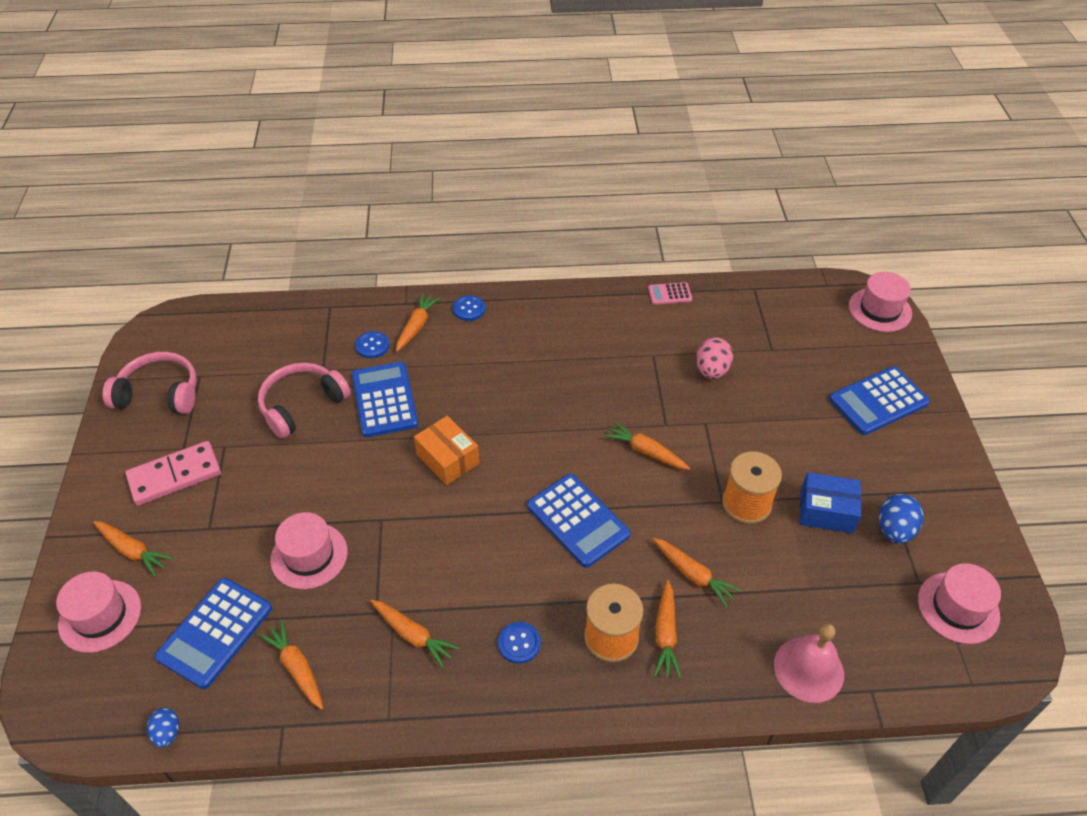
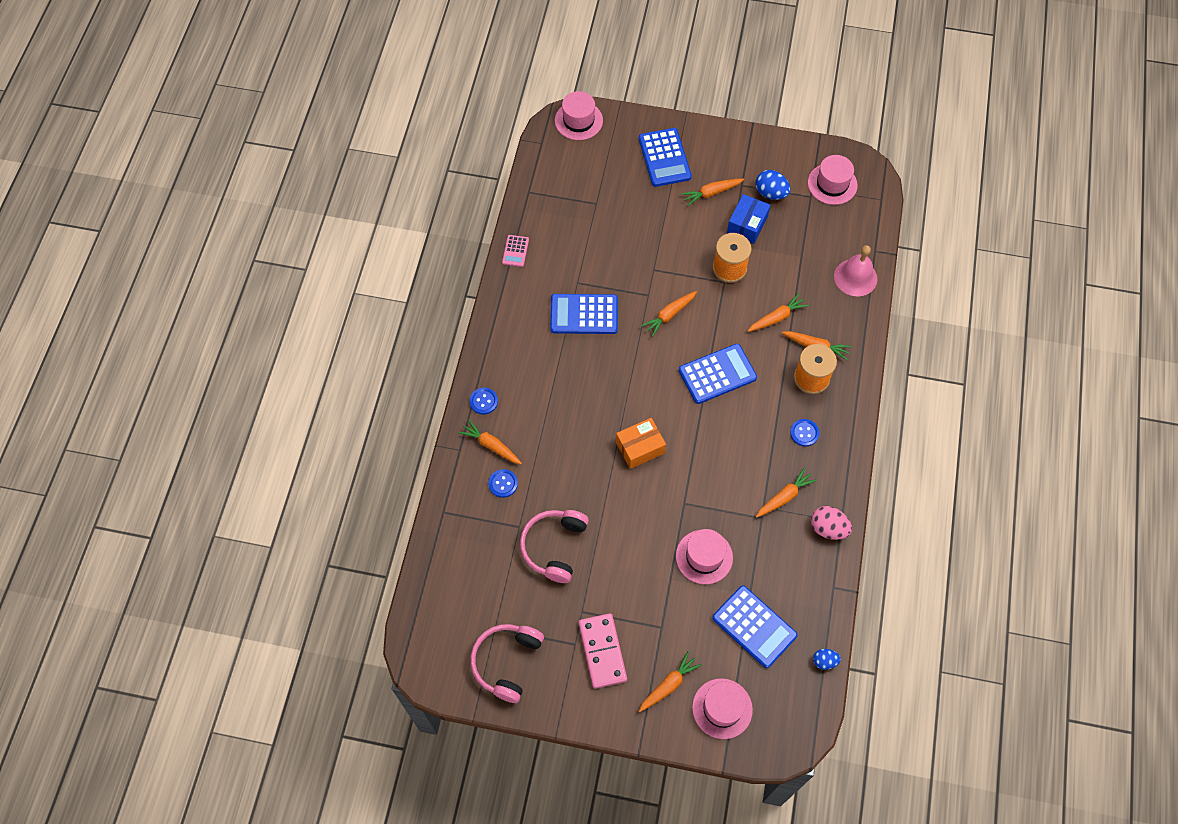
camera: 75 degrees left, 15 degrees up
pink headphones [258,363,351,439] -> pink headphones turned 45 degrees clockwise [520,510,589,583]
orange carrot [259,620,324,710] -> orange carrot moved to [681,179,744,206]
blue calculator [352,362,418,437] -> blue calculator moved to [550,294,618,334]
pink egg [696,337,733,379] -> pink egg moved to [811,506,852,540]

